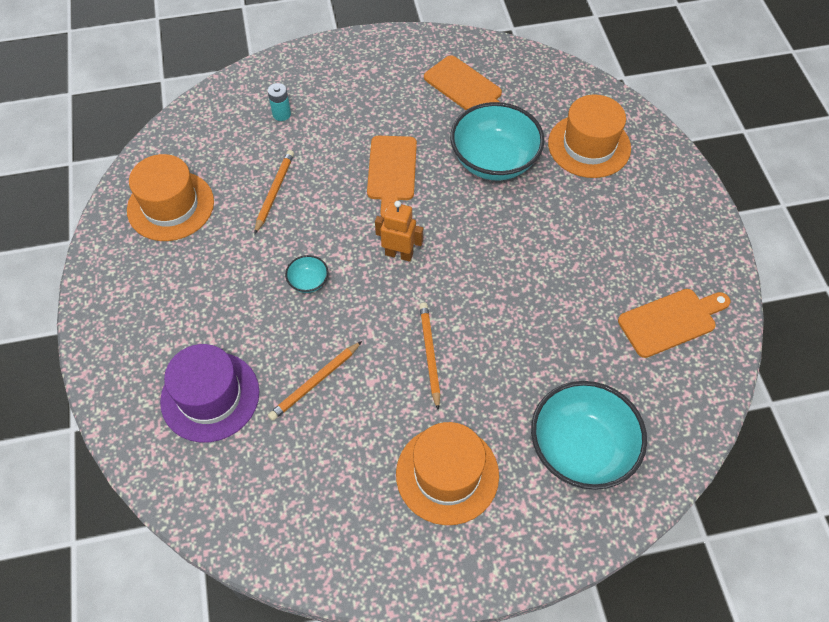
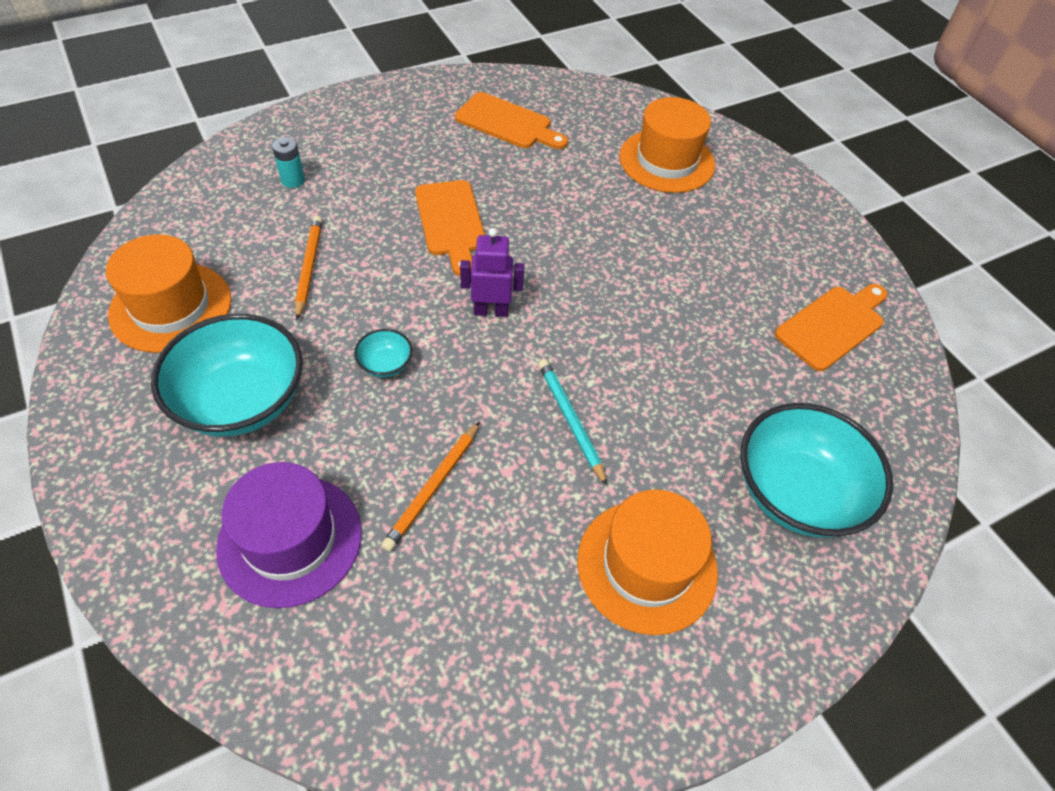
camera: 20 degrees left, 5 degrees down
orange robot [375,201,423,262] -> purple robot [460,228,524,317]
orange pencil [419,303,440,410] -> turquoise pencil [538,359,607,486]
turquoise bowl [450,102,544,181] -> turquoise bowl moved to [151,314,303,436]

